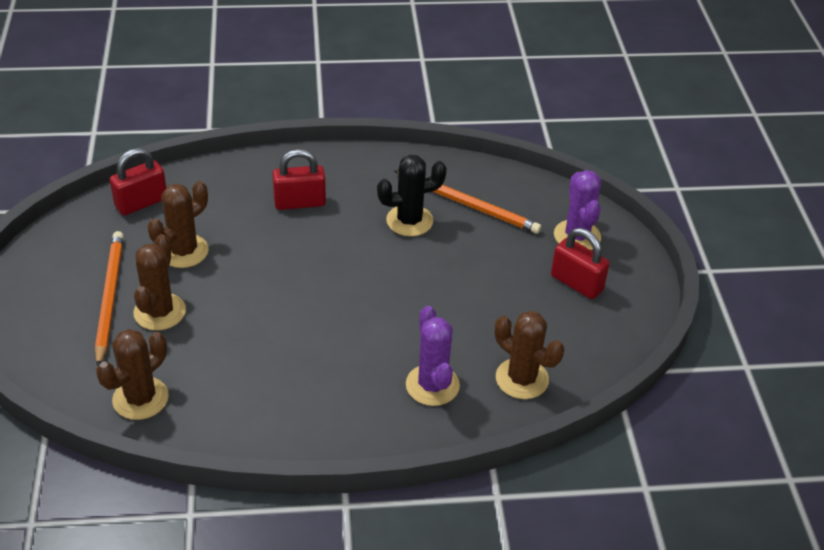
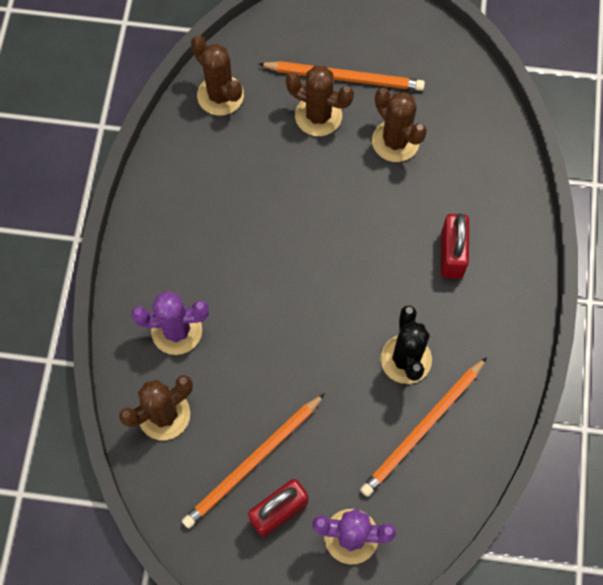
camera: 105 degrees right, 25 degrees up
red padlock [110,148,166,215] -> none
none -> orange pencil [182,393,325,529]

